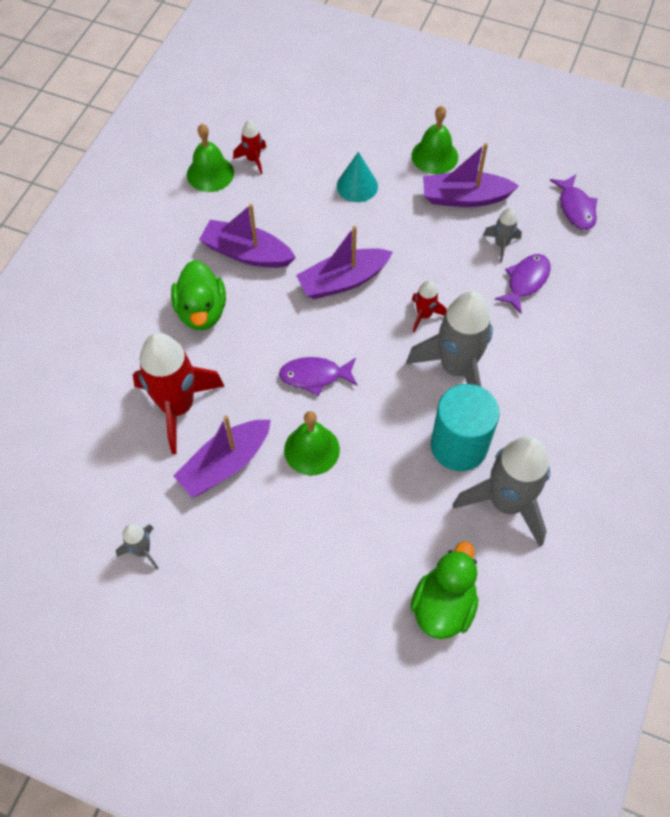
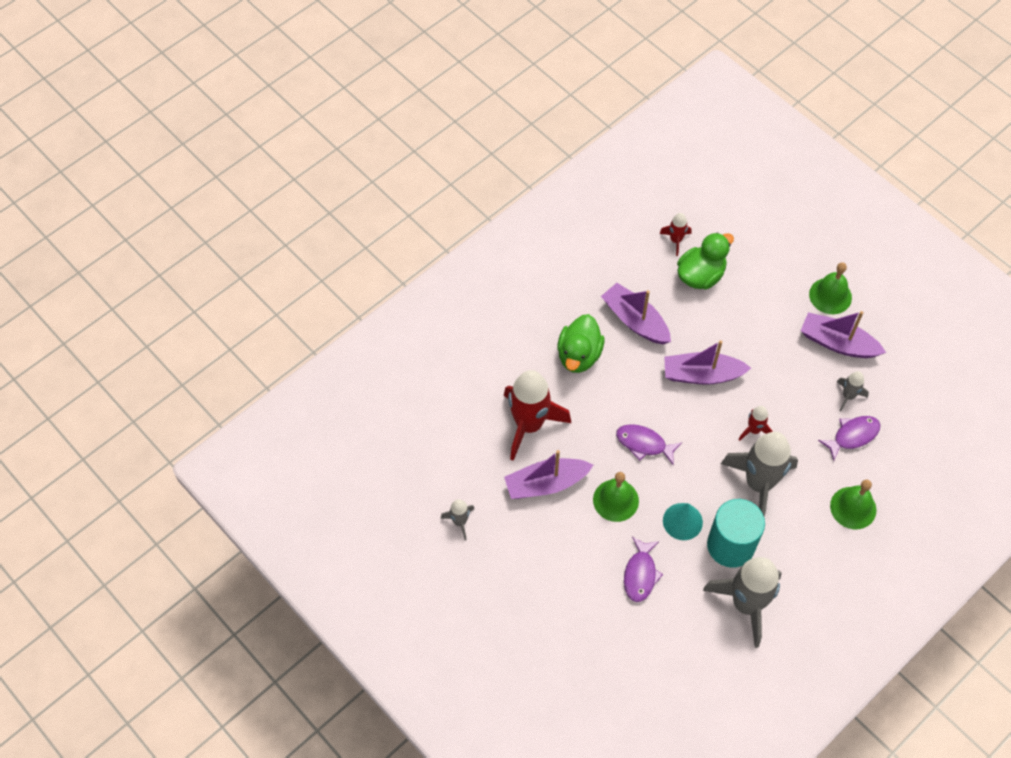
camera: 25 degrees right, 0 degrees up
green bell [187,124,234,192] -> green bell moved to [830,480,877,529]
turquoise cone [337,152,378,202] -> turquoise cone moved to [663,503,703,540]
green duck [410,542,478,639] -> green duck moved to [677,232,734,290]
purple fish [550,175,598,230] -> purple fish moved to [624,537,663,602]

